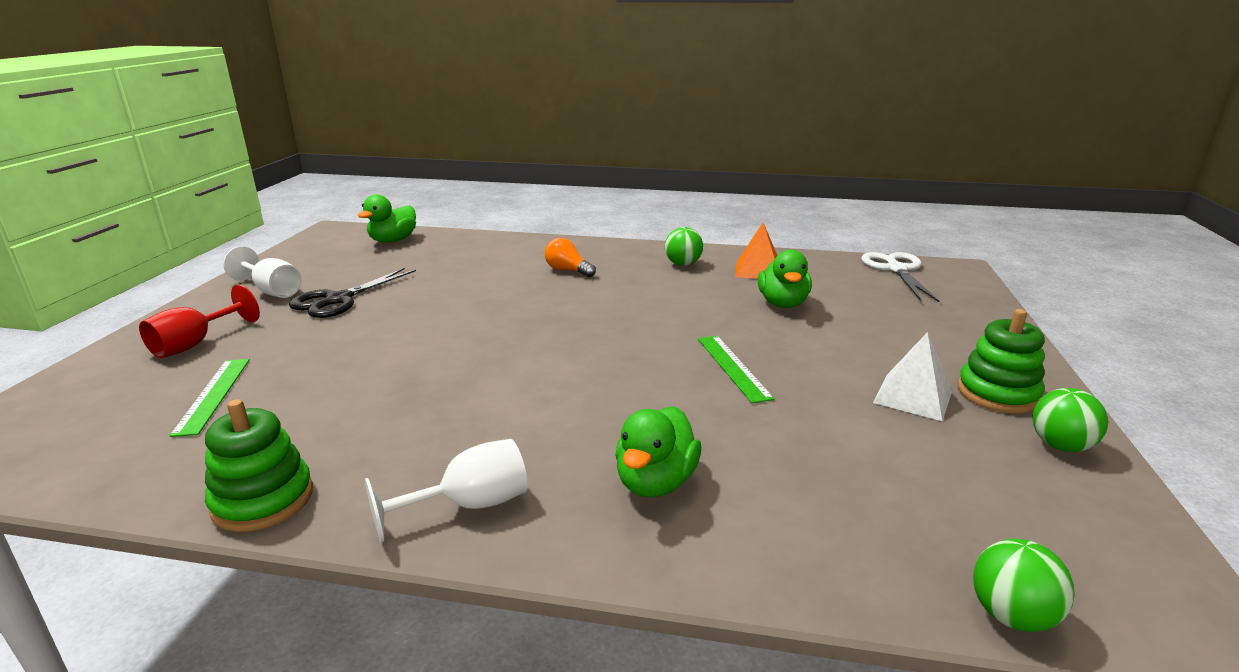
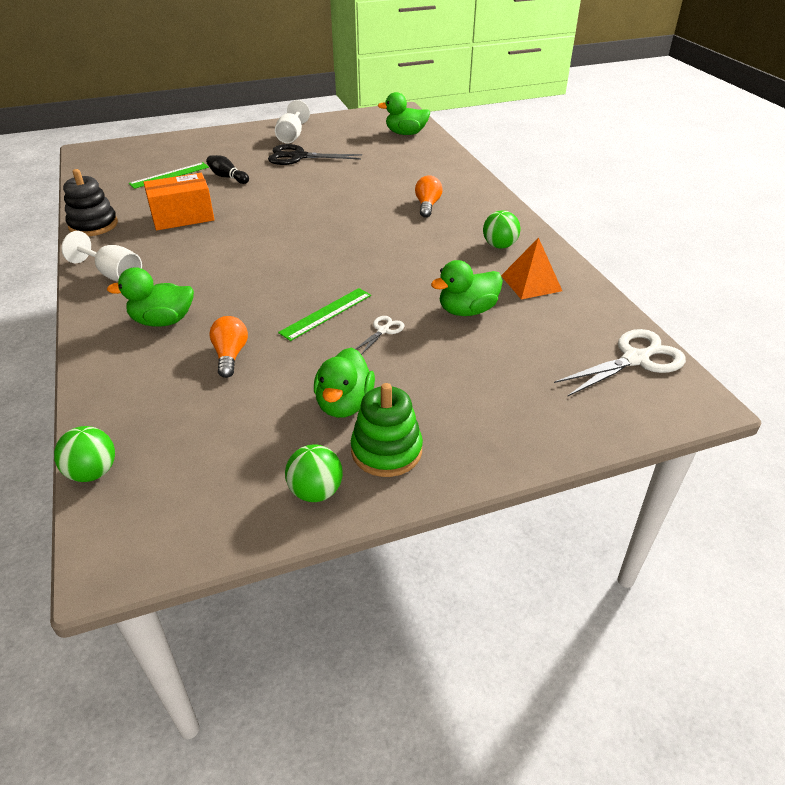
camera: 60 degrees right, 15 degrees up
red goblet [139,285,260,358] -> none
green stacking toy [205,399,313,532] -> black stacking toy [63,169,118,236]
white pyramid [873,332,952,421] -> green duck [314,348,375,418]
none -> orange box [143,173,215,230]
none -> black bowling pin [206,155,249,184]
none -> orange light bulb [209,316,248,378]
none -> white scissors [355,316,405,355]

